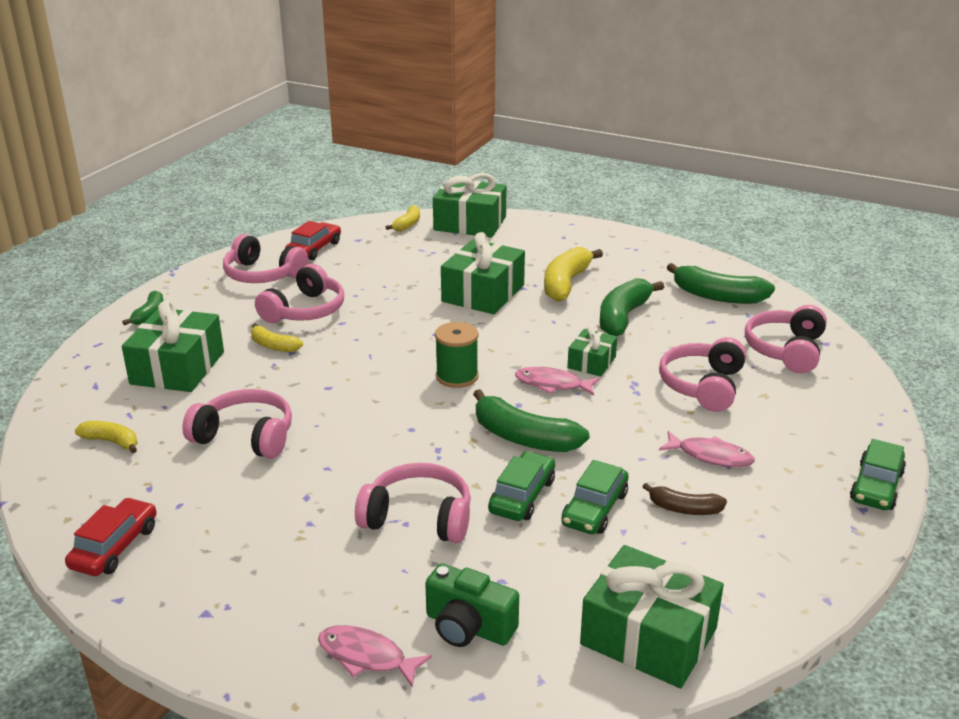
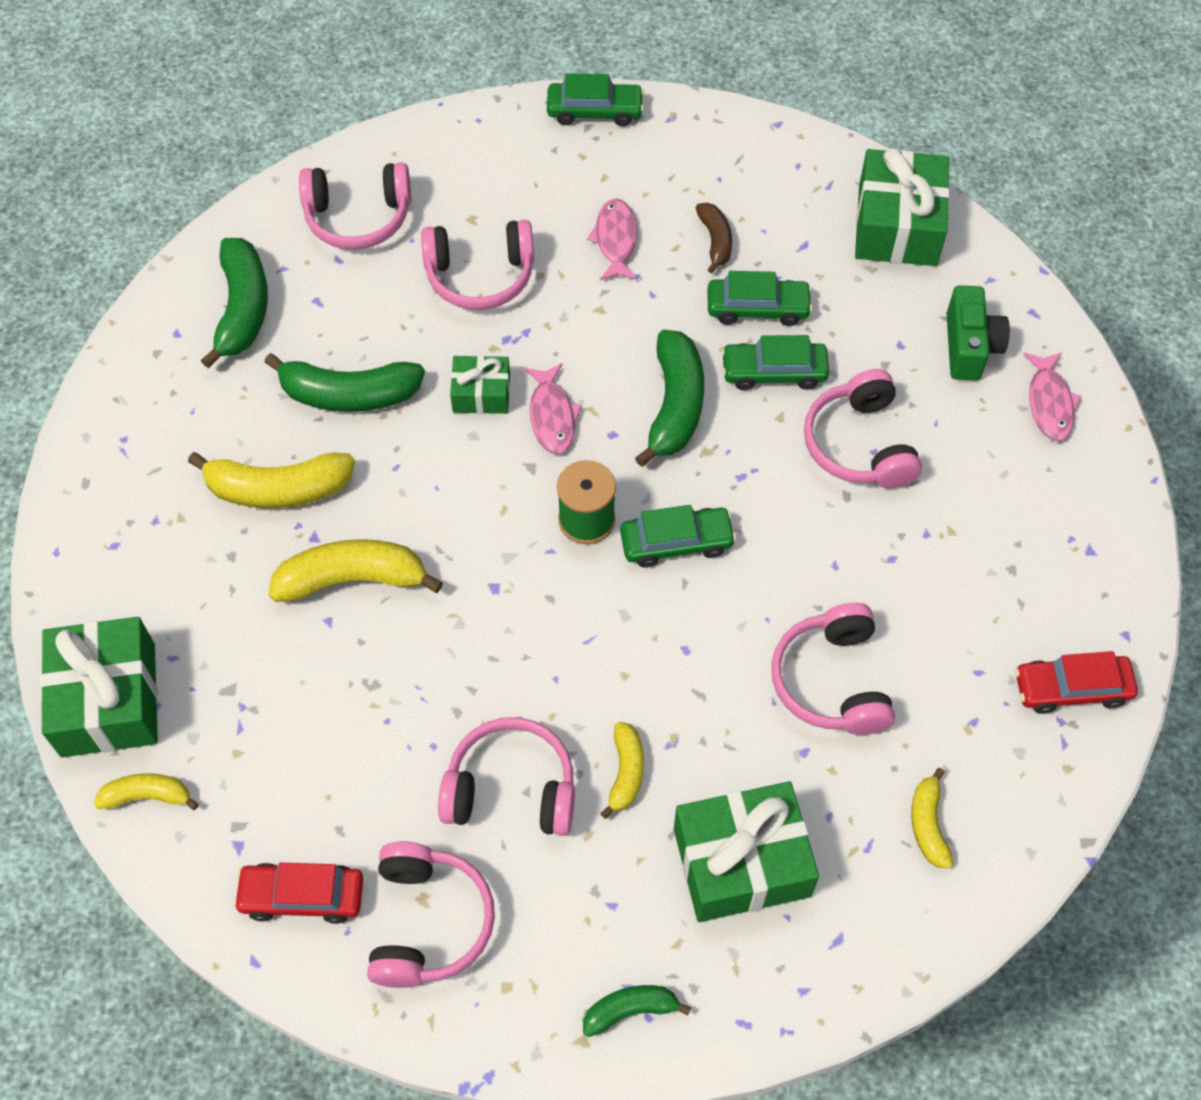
camera: 115 degrees left, 30 degrees up
green gift [441,232,525,314] -> yellow banana [268,539,443,602]
none -> green car [620,505,736,568]

